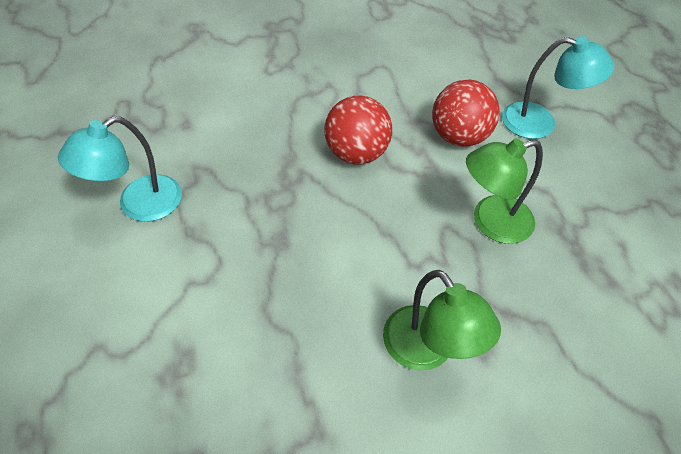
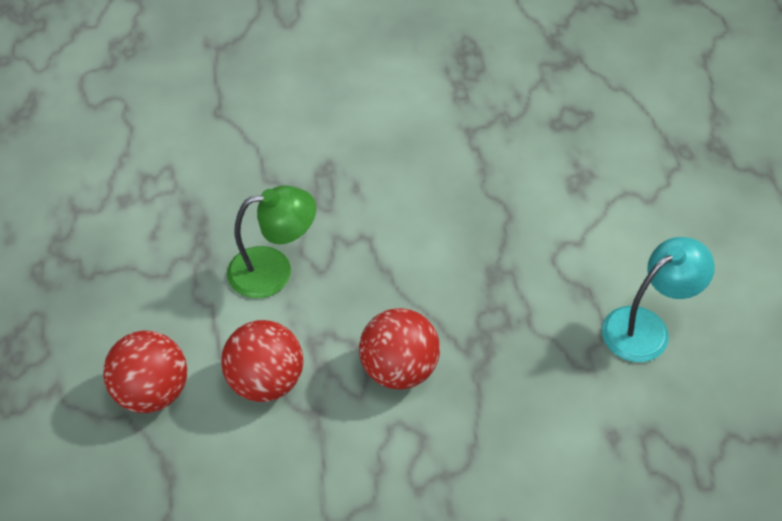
camera: 170 degrees left, 0 degrees up
green lamp [383,270,501,371] -> none
turquoise lamp [502,36,614,139] -> red ball [103,331,187,413]

